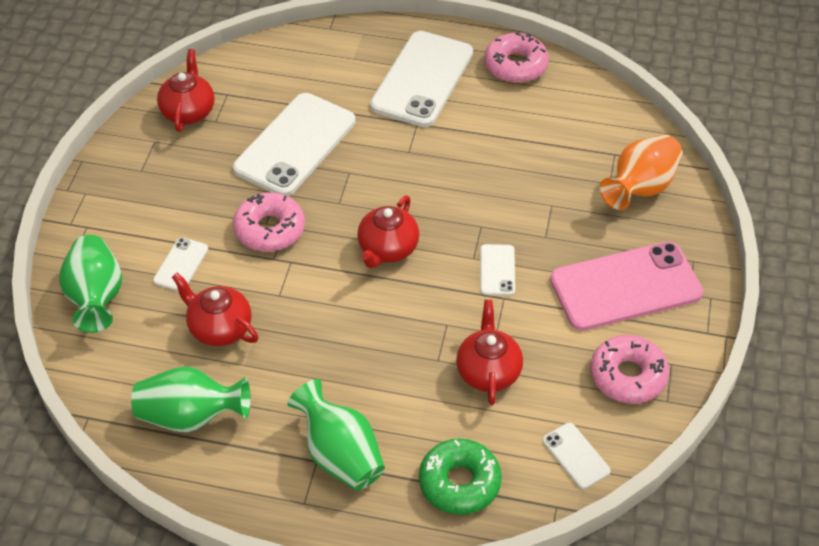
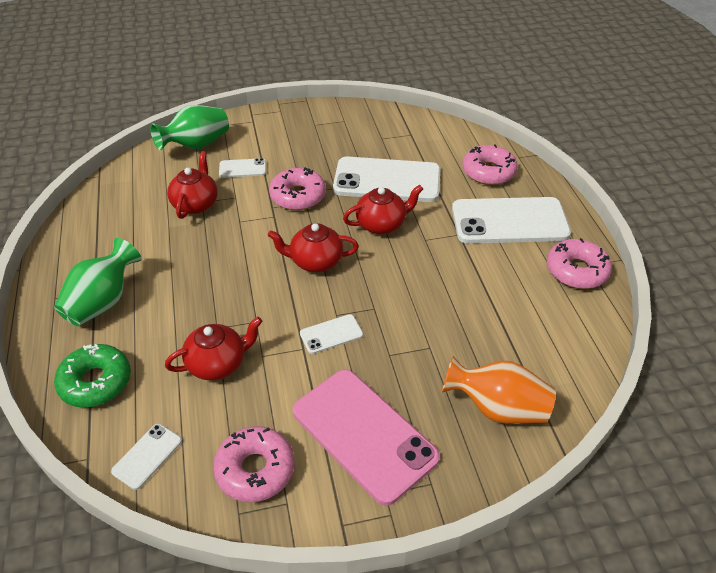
camera: 65 degrees right, 5 degrees down
green vase [131,366,251,433] -> none
red teapot [157,49,215,132] -> red teapot moved to [343,185,423,234]
none -> pink donut [462,144,518,185]

